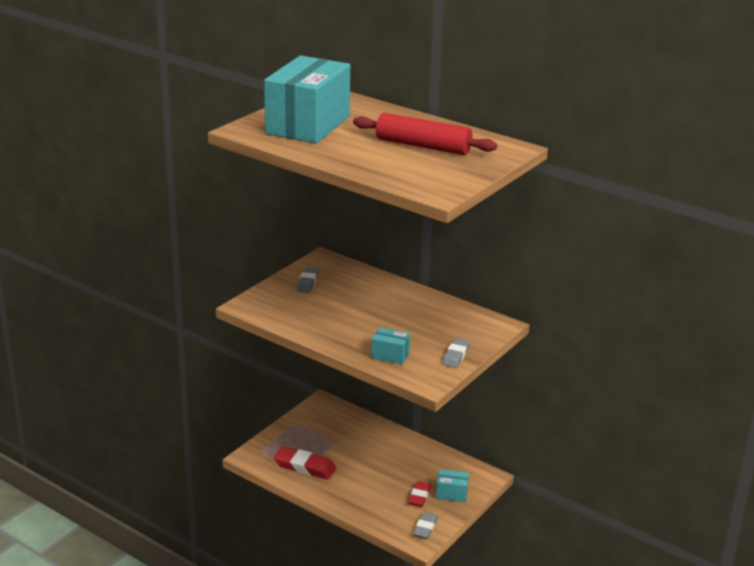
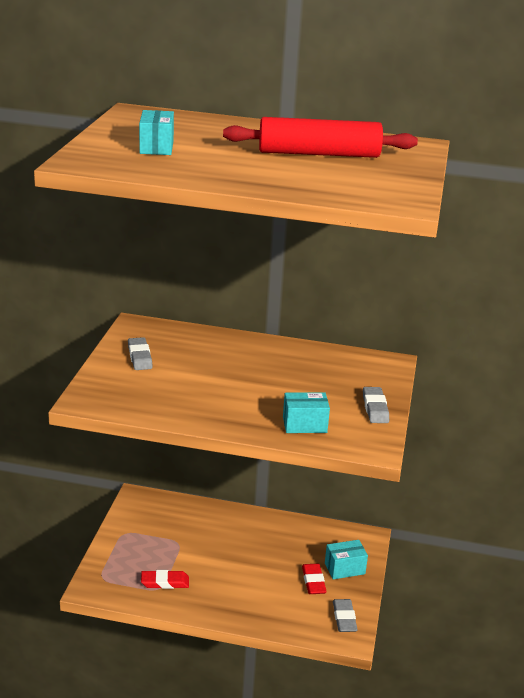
camera: 25 degrees left, 0 degrees up
turquoise box [264,56,350,143] -> turquoise box [139,110,174,155], size x0.42
red eraser [274,446,336,480] -> red eraser [141,570,189,589], size x0.64

